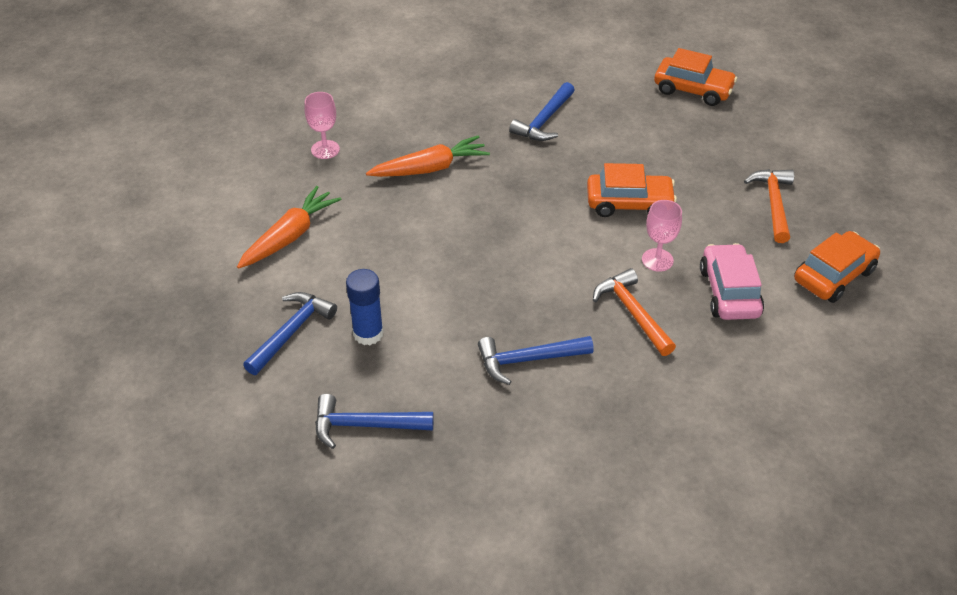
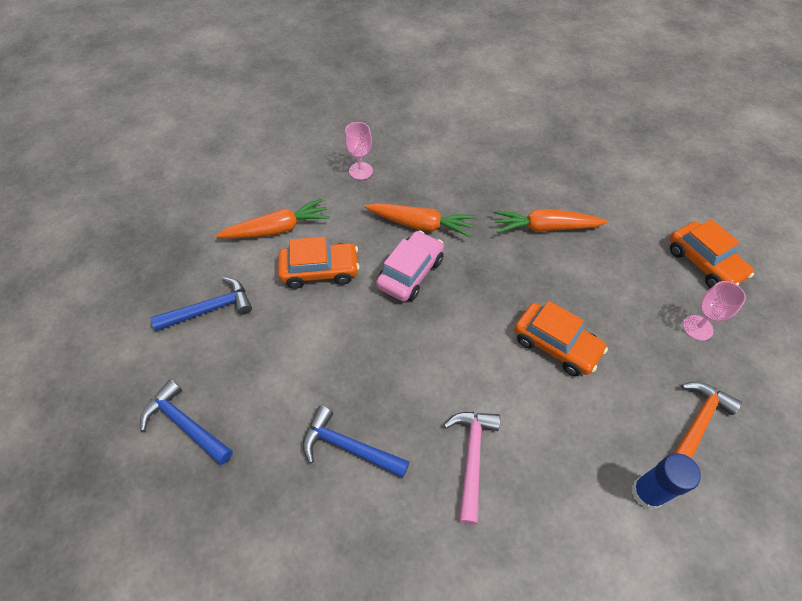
camera: 35 degrees right, 10 degrees up
blue glue stick [346,269,384,345] -> blue glue stick moved to [632,453,701,510]
blue hammer [509,82,575,141] -> orange carrot [494,209,607,233]
orange hammer [593,268,676,356] -> pink hammer [444,412,500,525]
pink goblet [642,200,682,272] -> pink goblet moved to [683,281,746,341]
pink car [700,243,764,320] -> pink car moved to [376,231,444,301]
orange car [794,231,880,303] -> orange car moved to [278,237,359,289]

